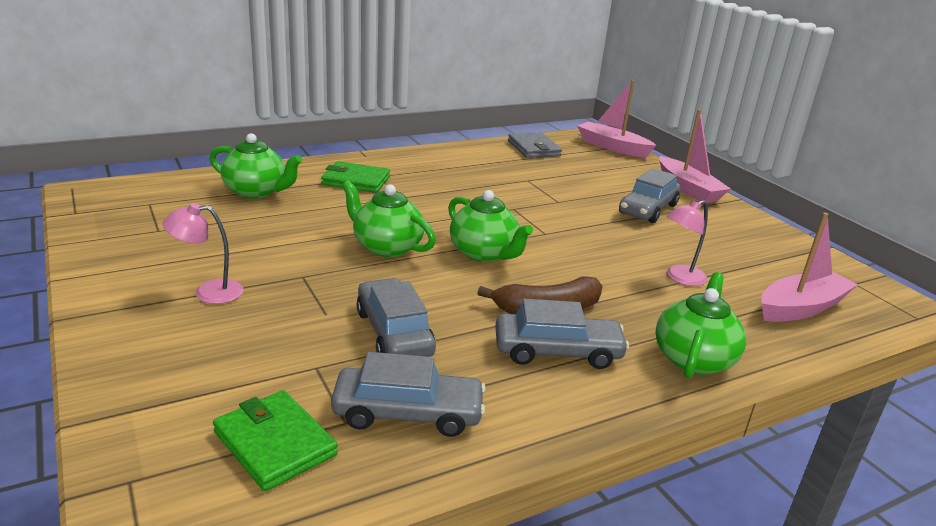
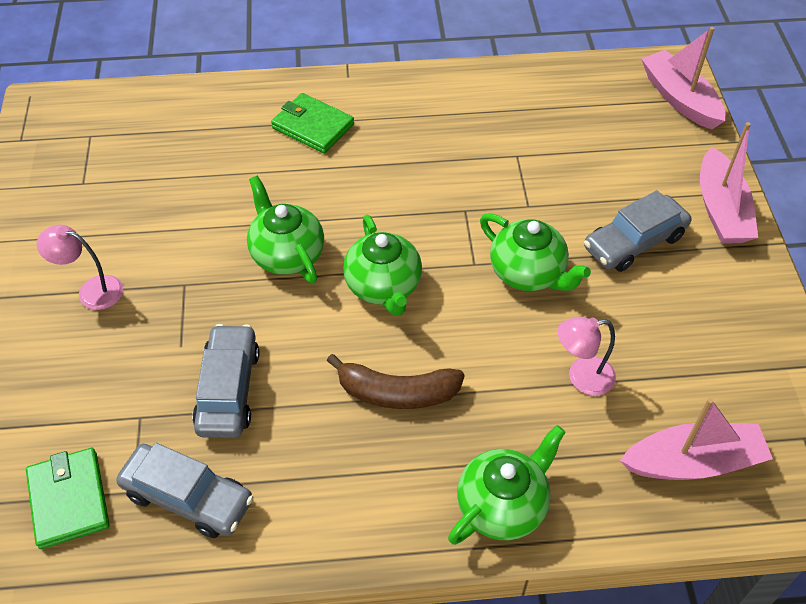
camera: 25 degrees right, 25 degrees up
green teapot [209,133,302,199] -> green teapot moved to [480,213,591,291]
grey car [495,299,629,369] -> none
grey wallet [508,133,562,158] -> none

